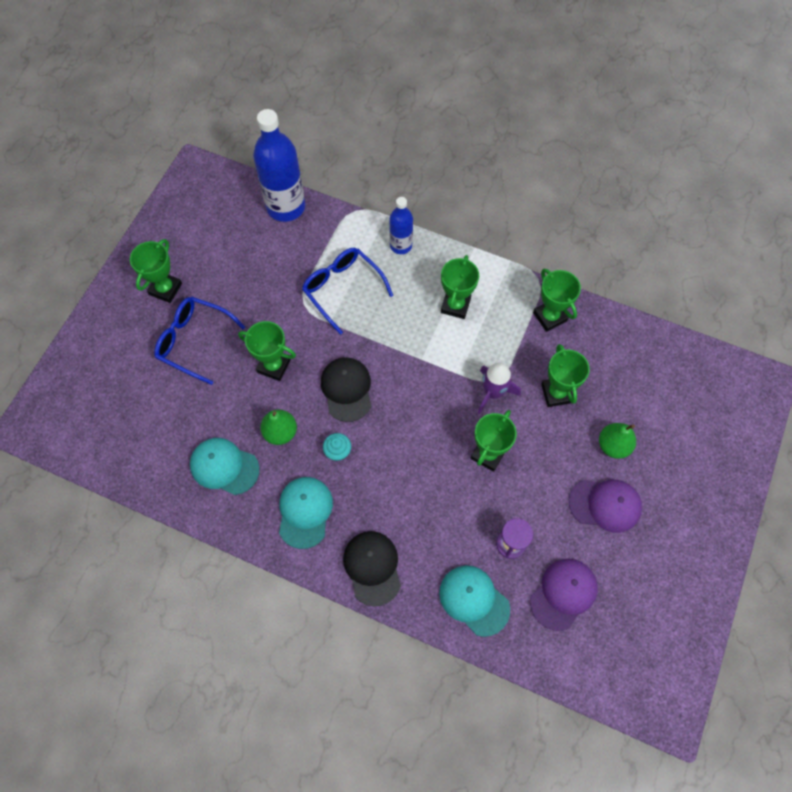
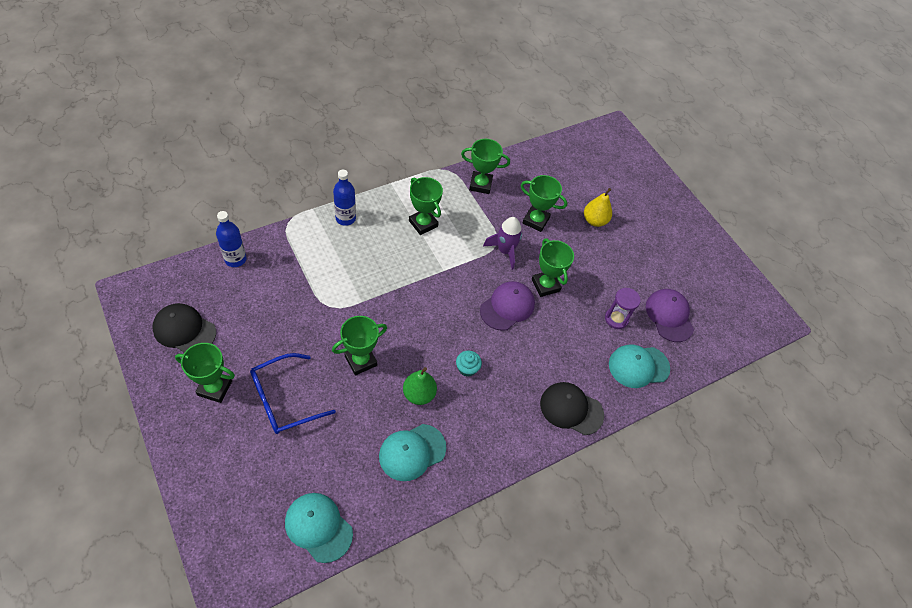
camera: 60 degrees left, 10 degrees down
green trophy [130,239,182,303] -> green trophy turned 45 degrees counterclockwise [175,343,235,403]
blue bottle [253,109,305,222] -> blue bottle [216,211,247,267], size x0.56
turquoise cap [279,477,333,549] -> turquoise cap moved to [285,493,353,563]
blue glasses [302,248,393,335] -> none
black cap [321,357,371,422] -> black cap moved to [152,303,216,353]
purple cap [569,480,642,533] -> purple cap moved to [480,281,535,331]
green pear [599,423,636,459] -> yellow pear [584,188,612,227]

